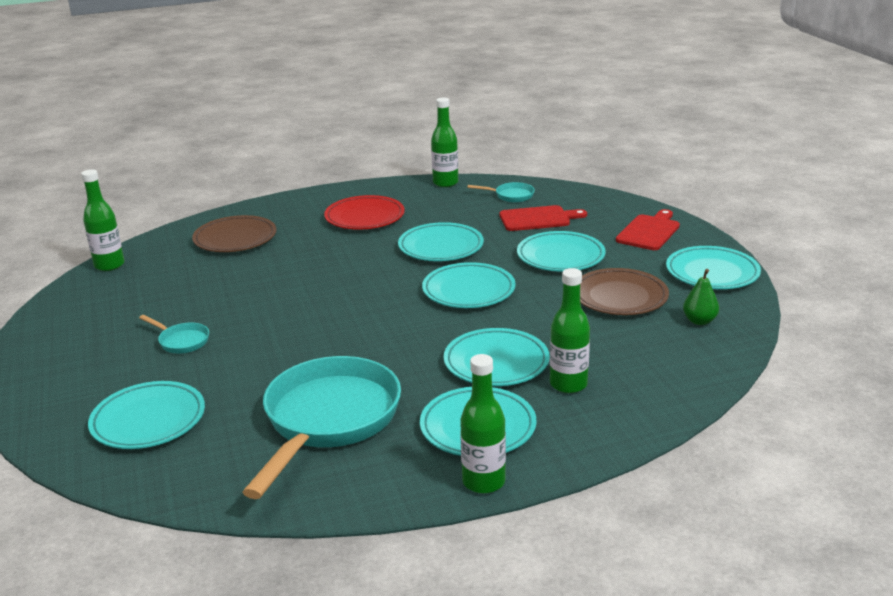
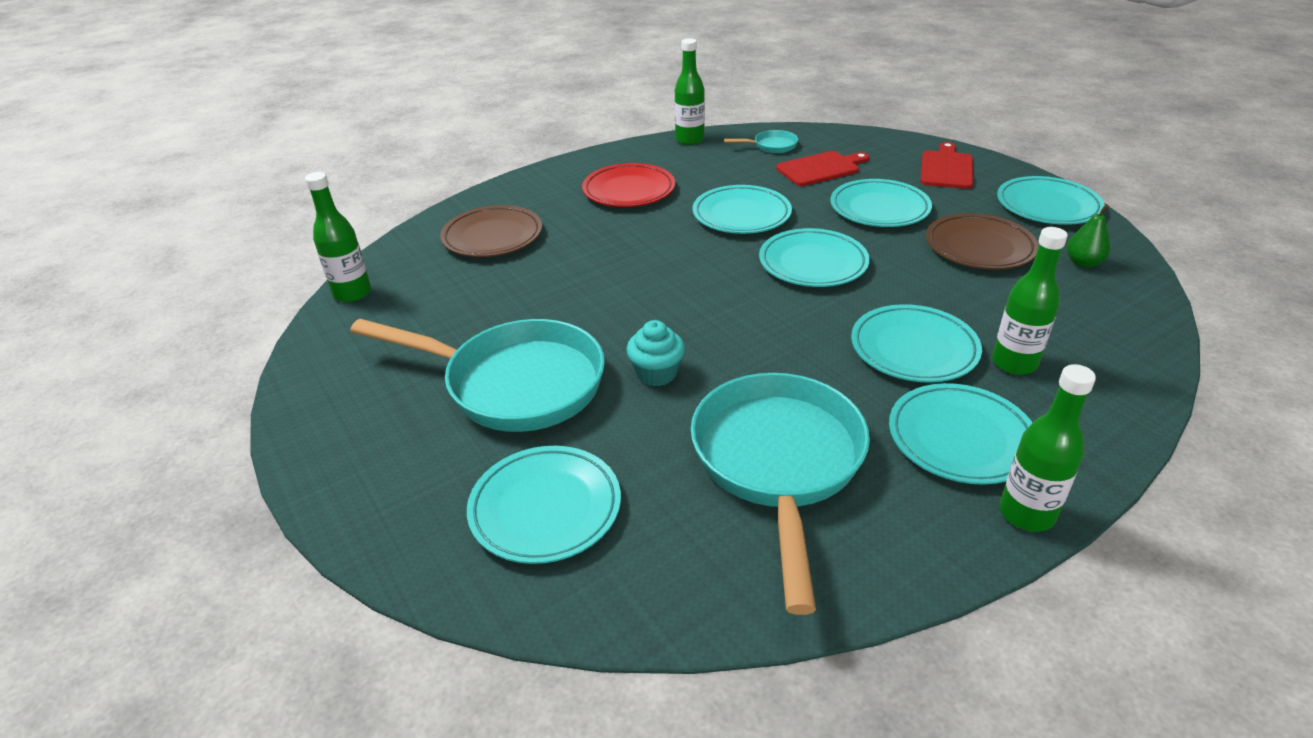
camera: 15 degrees left, 10 degrees up
turquoise pan [139,315,209,354] -> turquoise pan [350,319,605,432], size x2.42
none -> turquoise cupcake [626,320,685,386]

